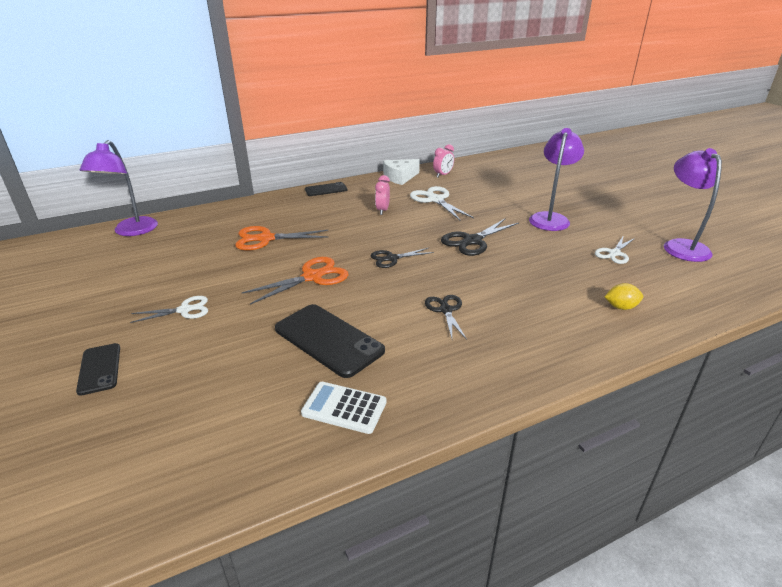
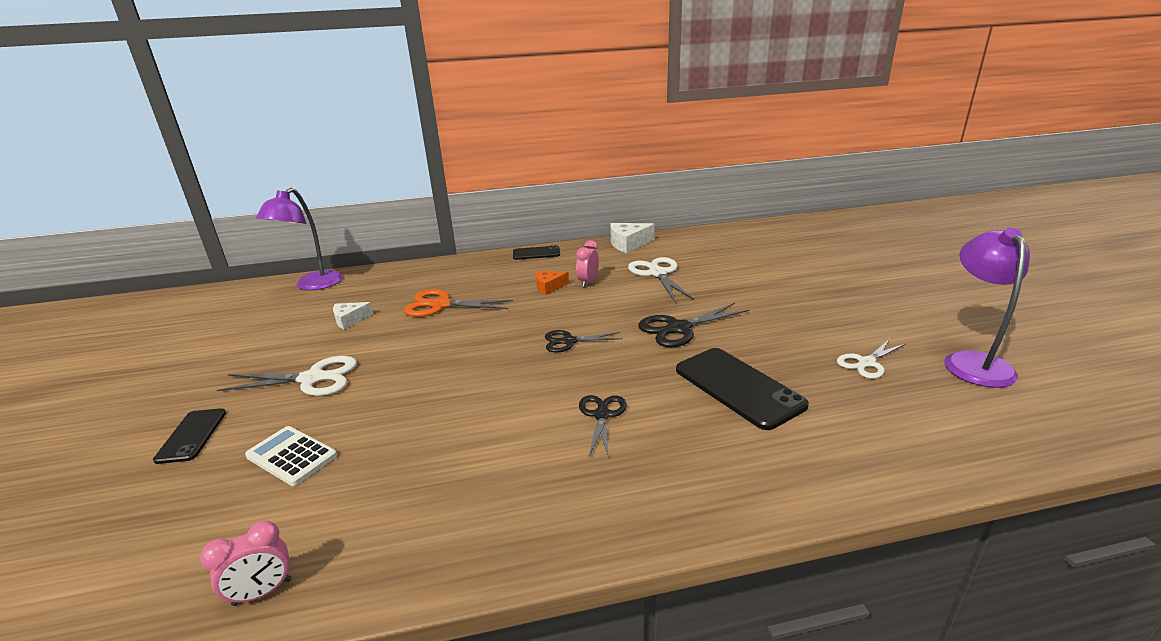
camera: 15 degrees right, 5 degrees down
white scissors [130,296,208,323] -> white scissors [217,356,357,396], size x1.54
orange scissors [241,257,349,305] -> none
black phone [275,304,385,378] -> black phone moved to [676,348,809,430]
white calculator [301,382,386,434] -> white calculator moved to [245,426,337,486]
pink clock [433,144,454,177] -> pink clock moved to [200,521,291,606]
purple lamp [529,128,584,231] -> none
yellow lemon [605,283,643,310] -> none
none -> white cheese [333,302,373,329]
none -> orange cheese [536,271,569,295]

